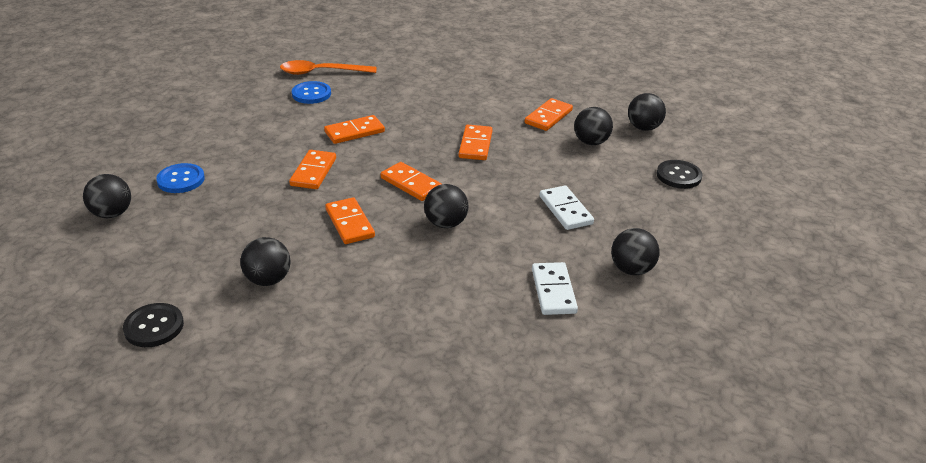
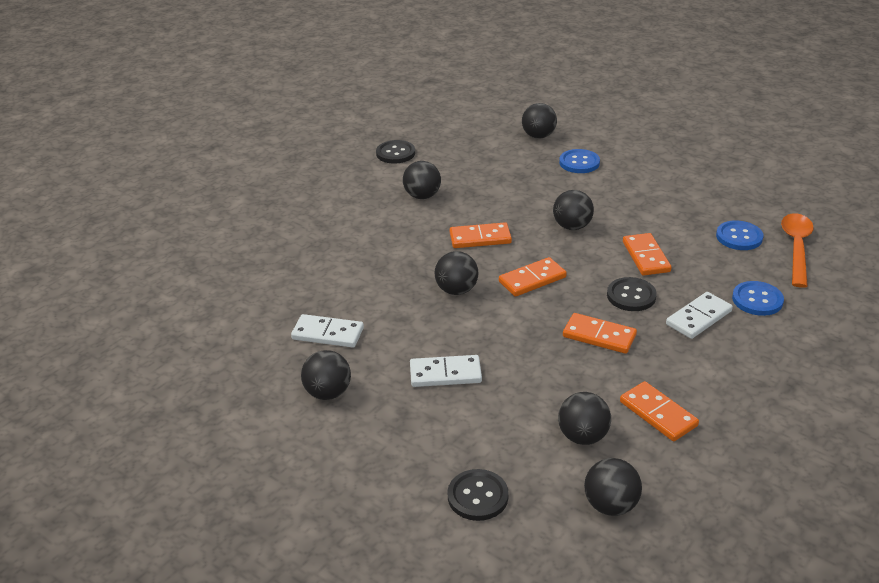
camera: 110 degrees right, 0 degrees up
orange domino [289,150,336,189] -> black ball [553,190,594,230]
none -> black button [607,277,657,311]
none -> white domino [666,292,733,339]
none -> blue button [732,281,784,316]

